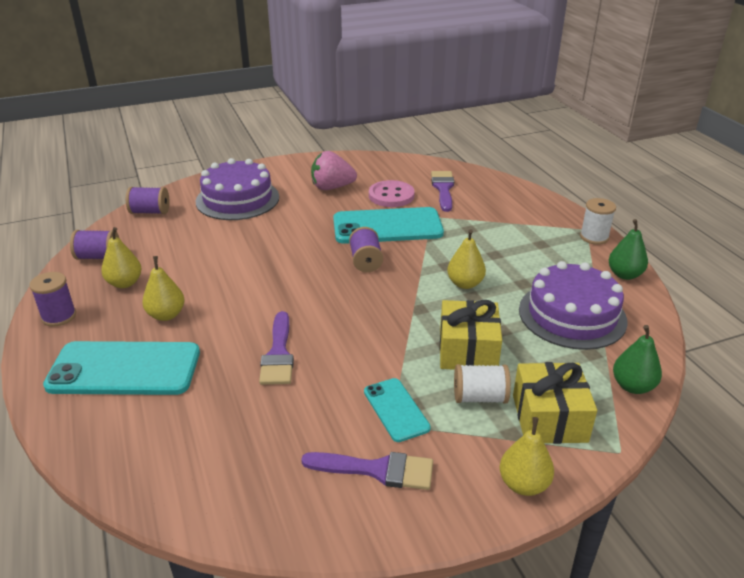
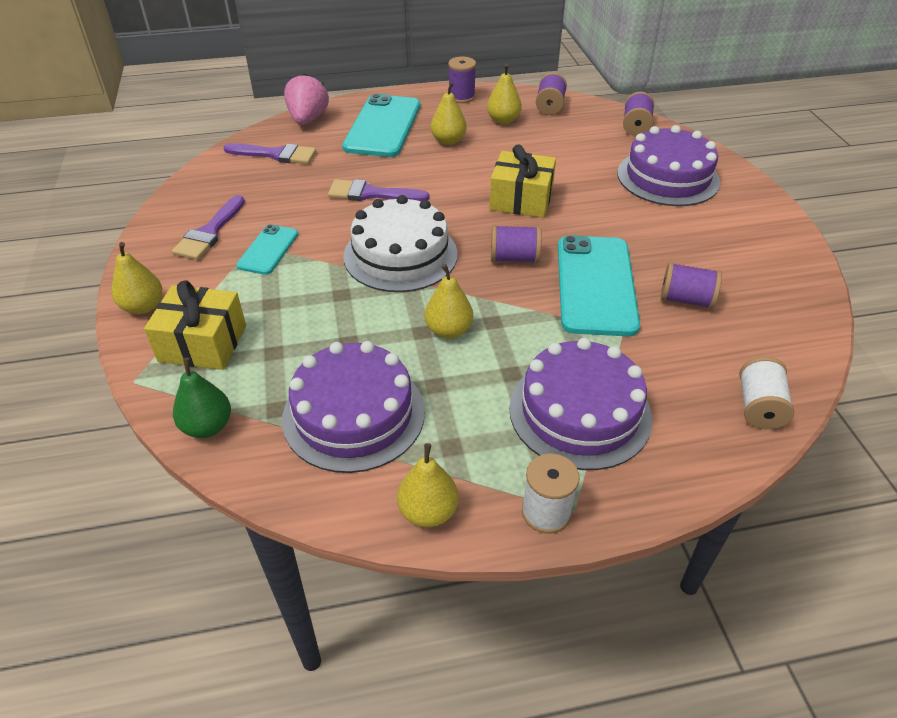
camera: 100 degrees right, 10 degrees up
pink strawberry [311,151,357,190] -> pink strawberry moved to [284,73,329,125]
turquoise phone [364,378,431,442] -> turquoise phone turned 60 degrees counterclockwise [236,224,298,275]
pink button [369,180,415,207] -> purple spool [661,262,722,309]
purple brush [431,171,454,212] -> purple brush moved to [223,143,316,164]
yellow gift [439,300,502,370] -> yellow gift moved to [489,144,556,218]
white spool [454,364,511,403] -> white spool moved to [740,357,794,429]
green pear [609,219,648,280] -> yellow pear [397,443,459,527]
none -> white cake [343,195,458,292]
none -> purple cake [509,338,652,470]

